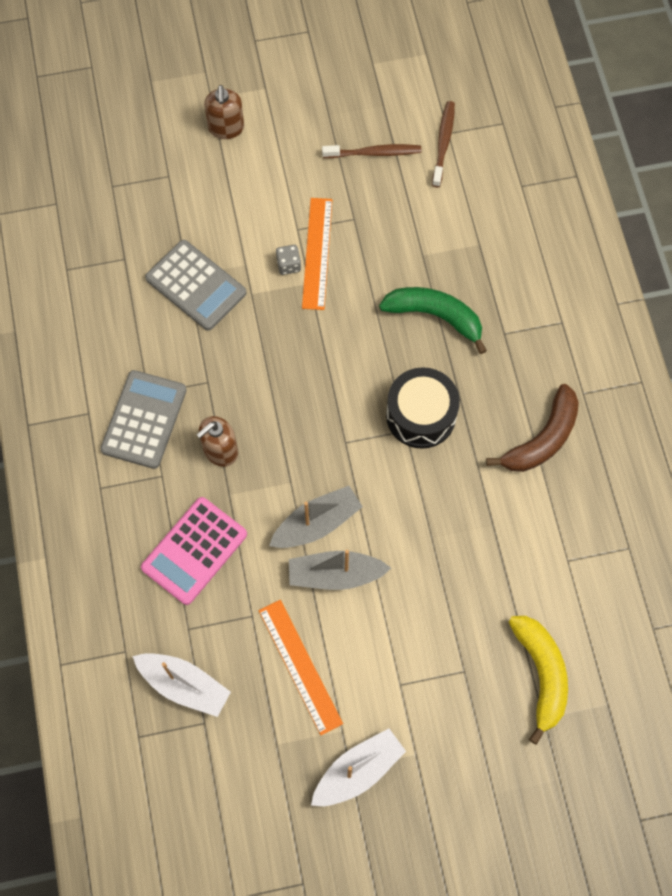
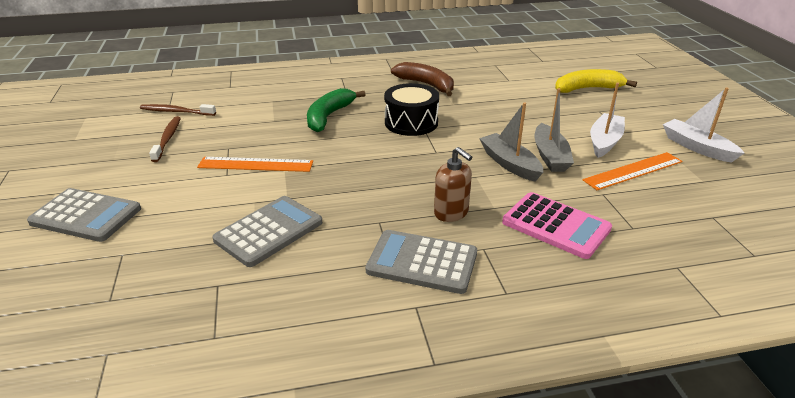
camera: 90 degrees left, 35 degrees down
white boat [132,653,231,717] -> white boat moved to [590,83,625,158]
brown soap dispenser [204,85,244,139] -> grey calculator [27,188,141,242]
grey dice [276,245,301,275] -> none

